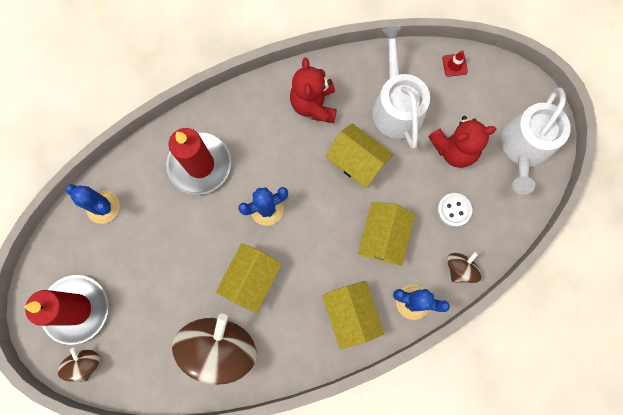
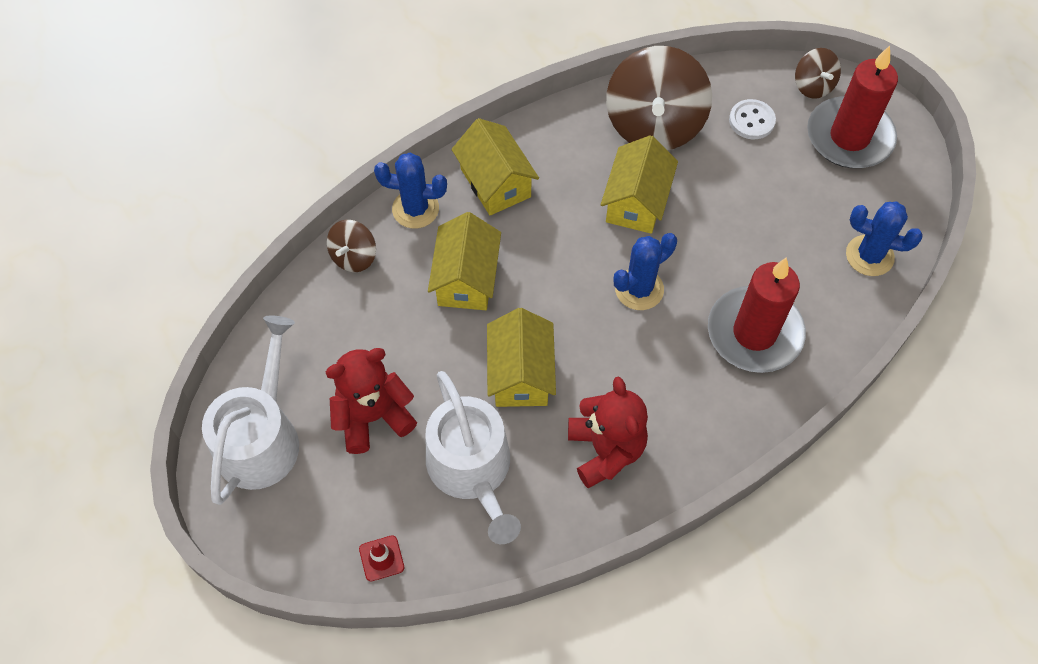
camera: 170 degrees right, 15 degrees down
yellow house [325,123,394,188] -> yellow house turned 60 degrees clockwise [487,308,556,407]
white button [437,193,472,227] -> white button moved to [729,99,776,139]

